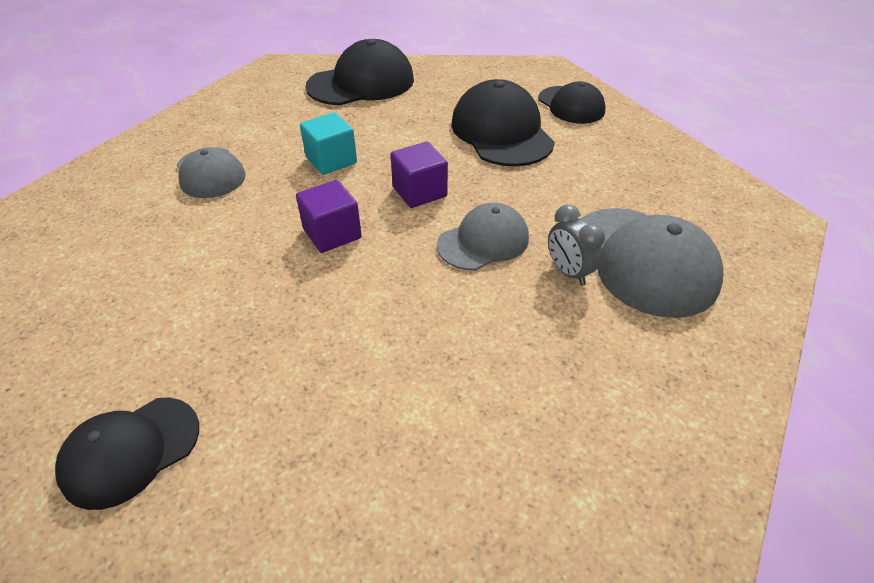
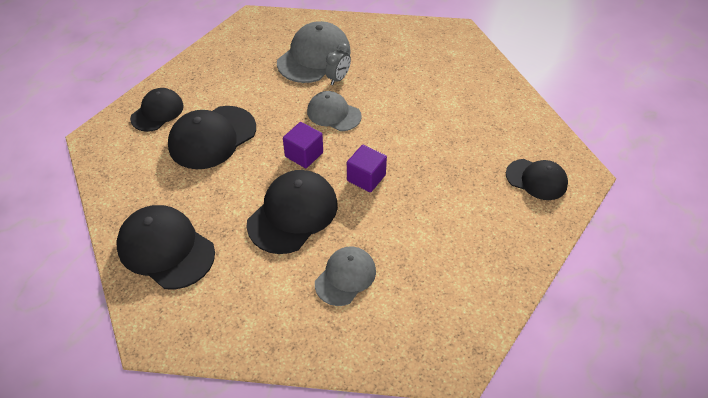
camera: 115 degrees left, 5 degrees up
turquoise cube [300,112,357,175] -> black cap [247,170,338,254]

